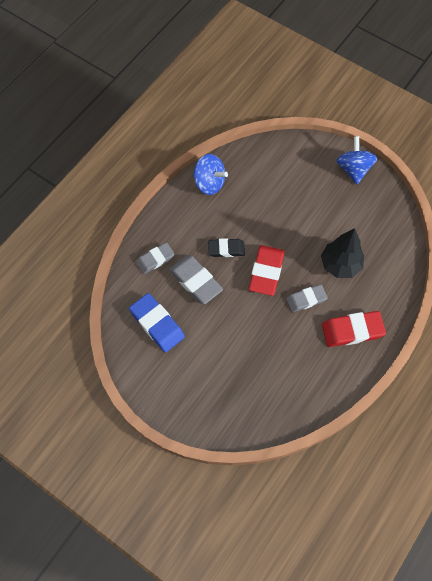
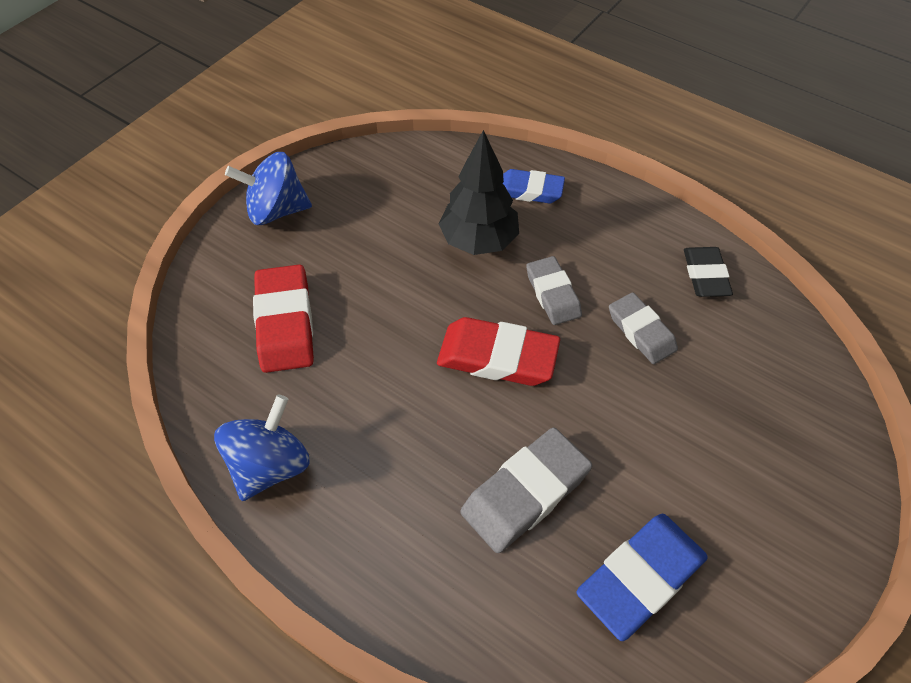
camera: 90 degrees left, 10 degrees down
grey eraser [136,242,175,274] -> grey eraser moved to [609,292,678,364]
black eraser [208,238,245,257] -> black eraser moved to [684,247,733,297]
red eraser [322,311,386,347] -> red eraser moved to [253,264,314,373]
none -> blue eraser [503,169,565,204]

